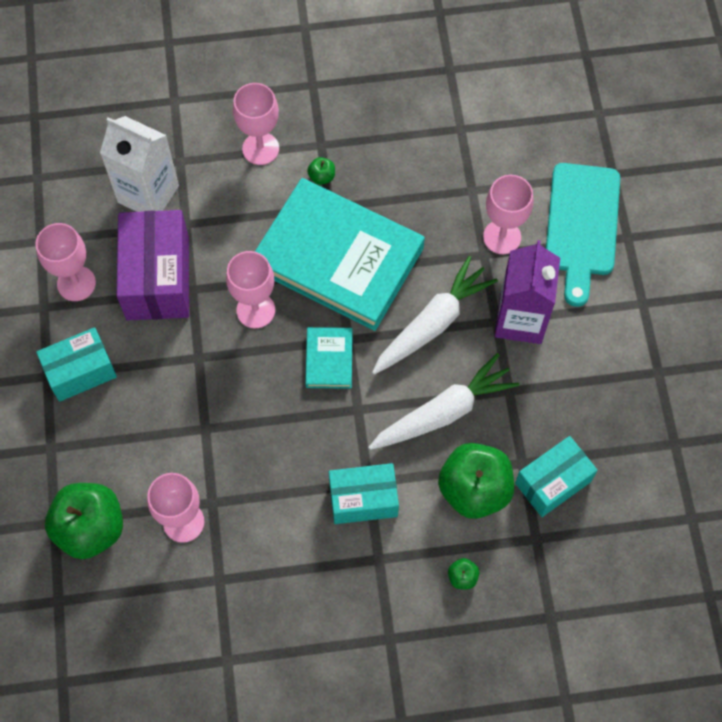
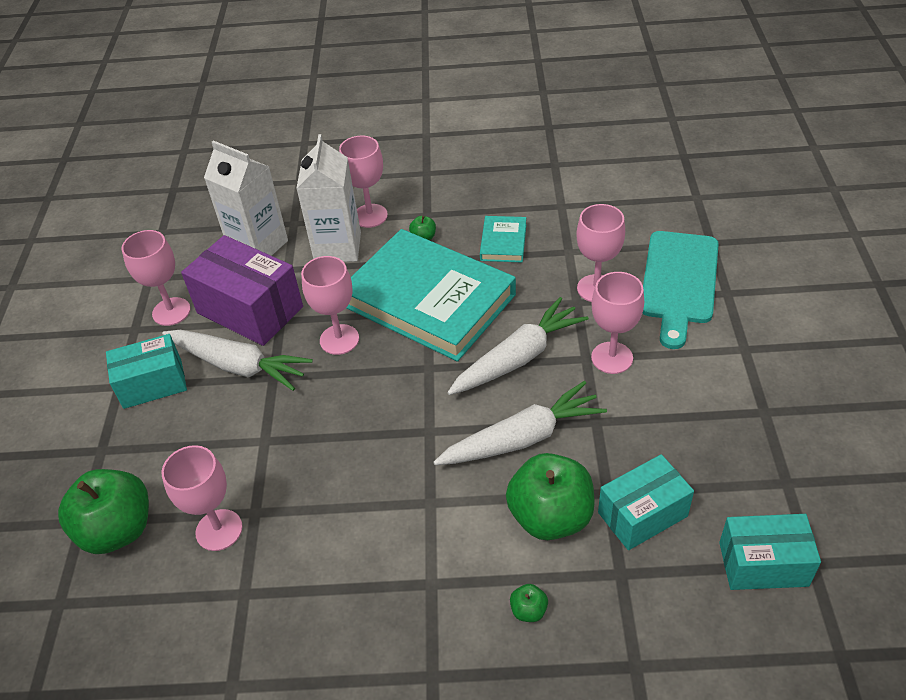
camera: 10 degrees right, 20 degrees down
purple box [116,210,189,320] -> purple box turned 60 degrees counterclockwise [181,235,303,346]
turquoise book [305,327,353,389] -> turquoise book moved to [480,216,526,262]
turquoise box [329,463,399,524] -> turquoise box moved to [719,514,821,590]
purple carton [495,240,560,344] -> pink goblet [591,272,644,374]
none -> white carrot [162,330,313,391]
none -> white carton [296,134,361,262]

